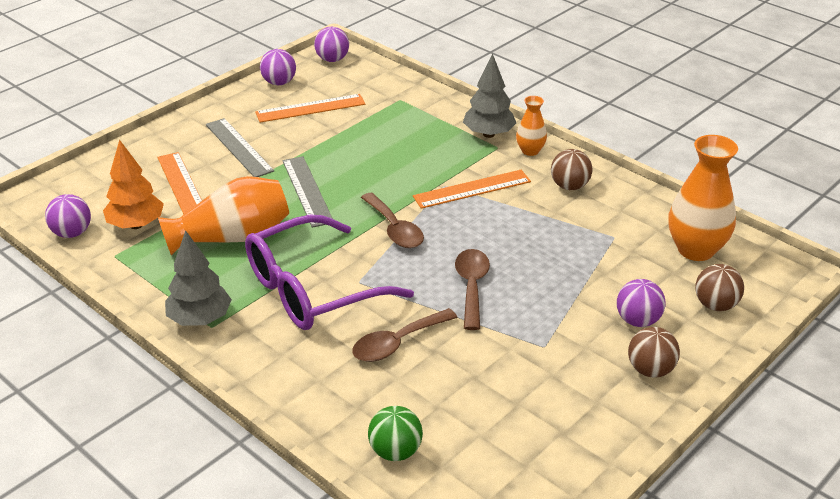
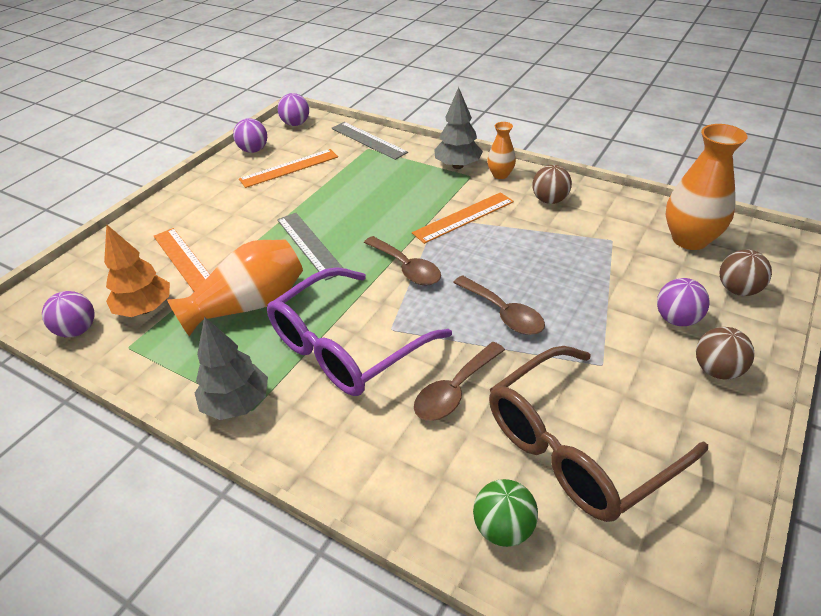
camera: 10 degrees left, 5 degrees up
grey ruler [206,118,274,177] -> grey ruler moved to [332,122,408,160]
brown spoon [455,249,490,330] -> brown spoon turned 150 degrees clockwise [453,275,545,335]
none -> brown glasses [489,346,708,522]

